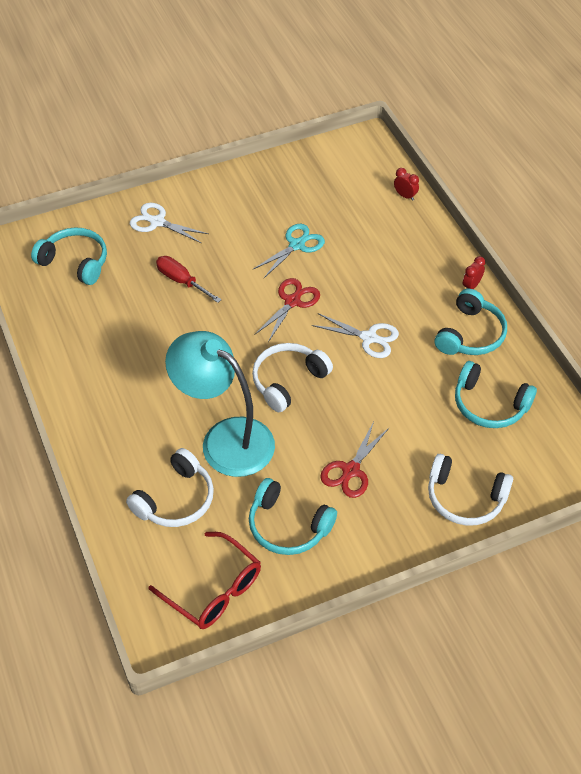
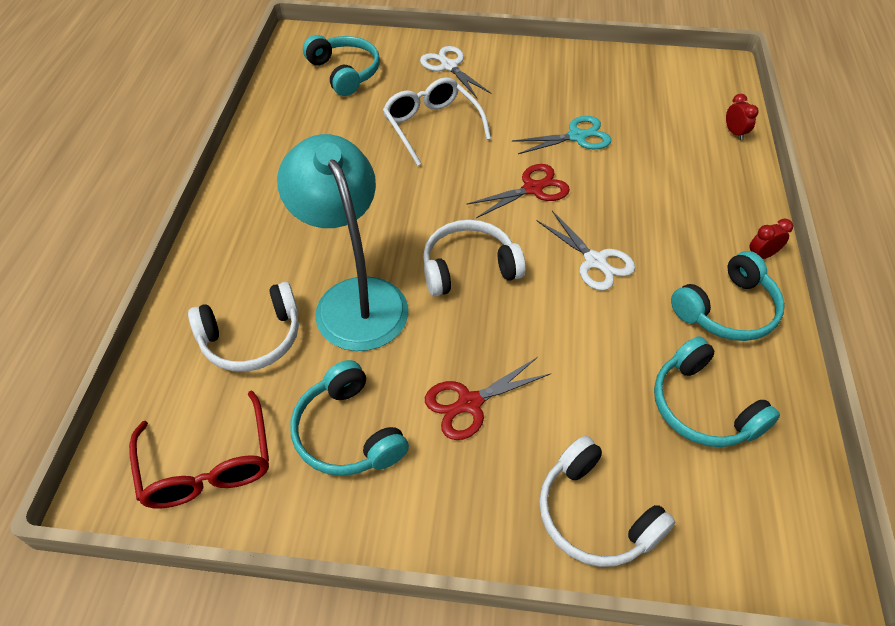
camera: 30 degrees right, 0 degrees up
red screwdriver [156,256,222,303] -> white glasses [383,77,491,166]

